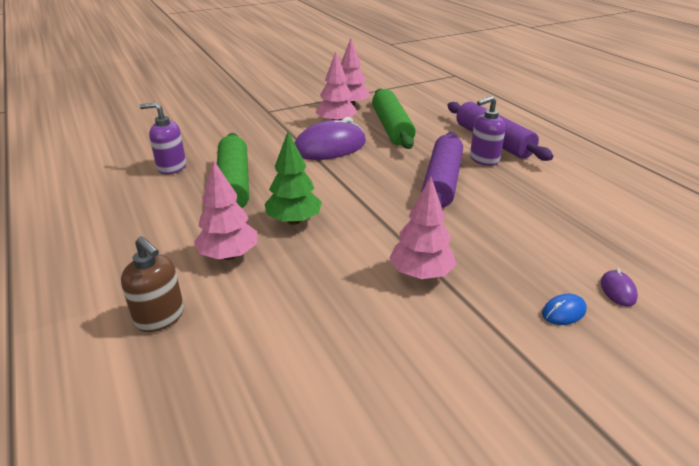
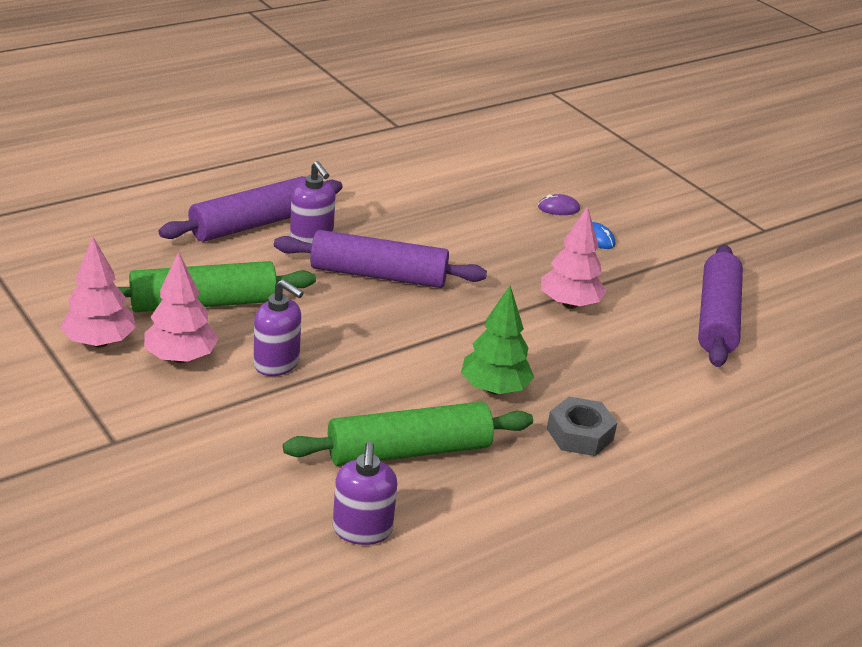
camera: 100 degrees left, 0 degrees up
brown soap dispenser [121,236,184,332] -> none
pink tree [194,161,257,260] -> grey nut [547,397,617,456]
purple mouse [294,117,366,160] -> purple soap dispenser [254,279,304,376]
none -> purple rolling pin [698,245,743,367]

